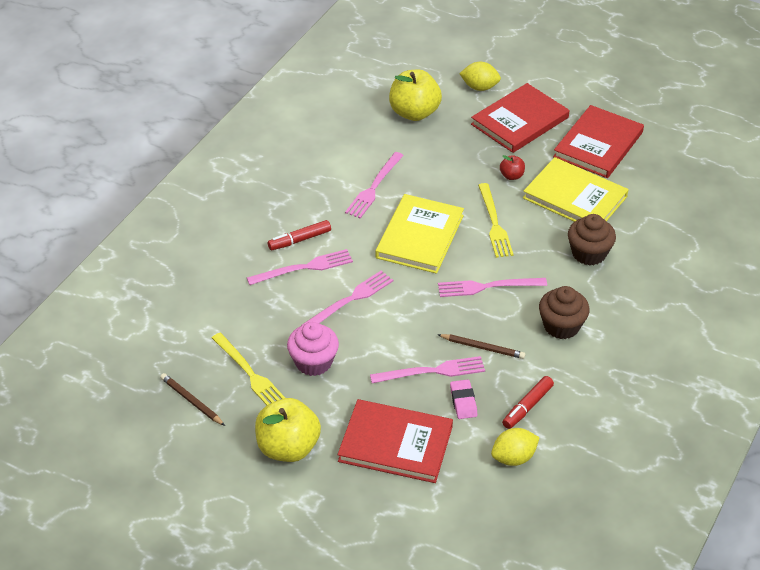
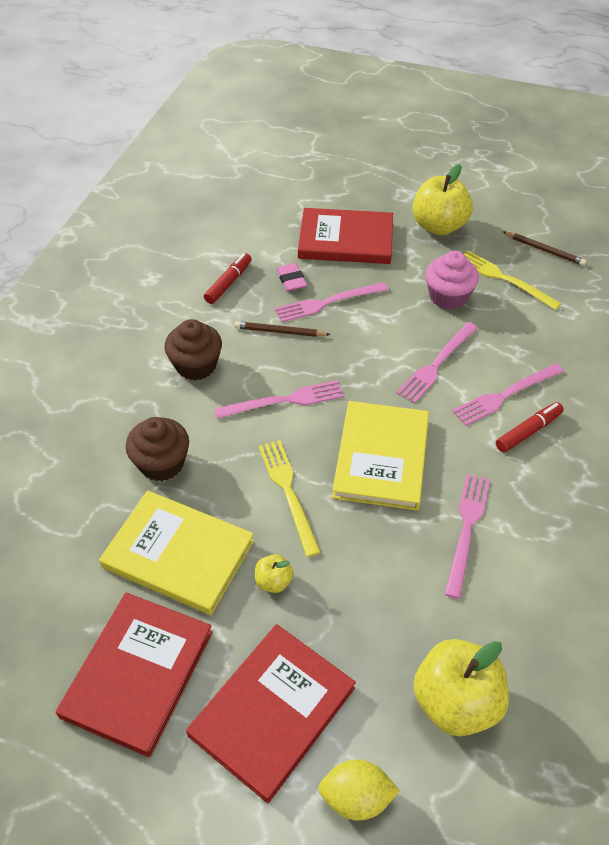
camera: 170 degrees right, 5 degrees up
yellow lemon [491,428,540,466] -> none
red apple [500,155,525,180] -> yellow apple [255,554,293,593]

